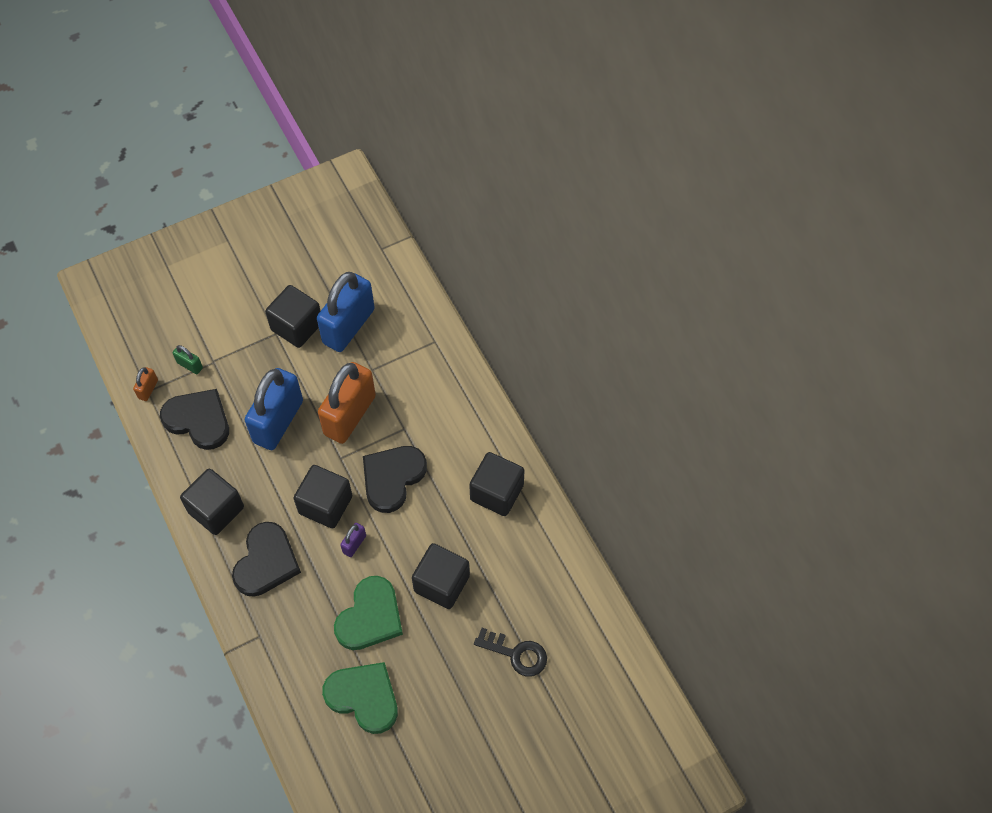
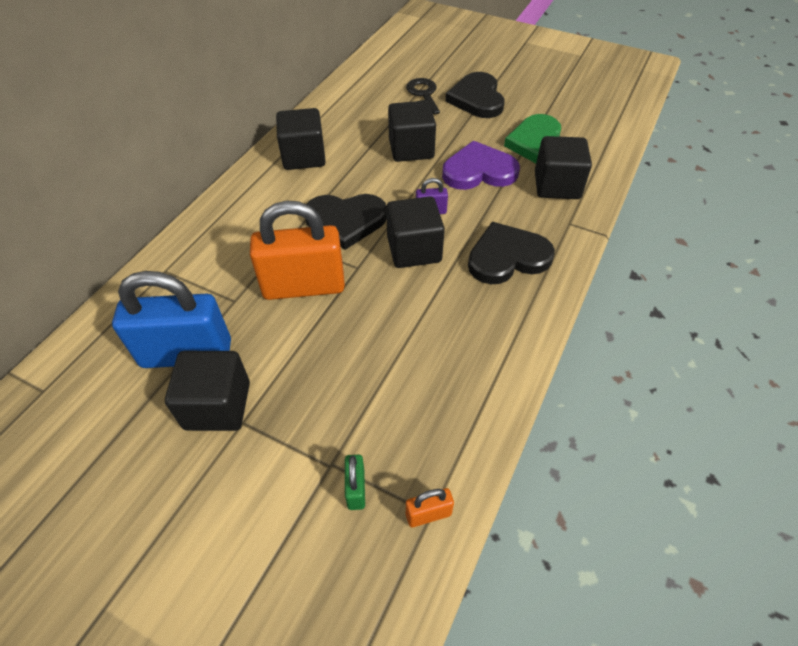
camera: 125 degrees left, 10 degrees down
black heart [160,389,229,450] -> black heart moved to [445,72,504,118]
black cube [180,468,244,535] -> black cube moved to [535,136,592,199]
blue padlock [245,368,303,450] -> none
green heart [334,576,403,650] -> purple heart [442,141,520,190]

